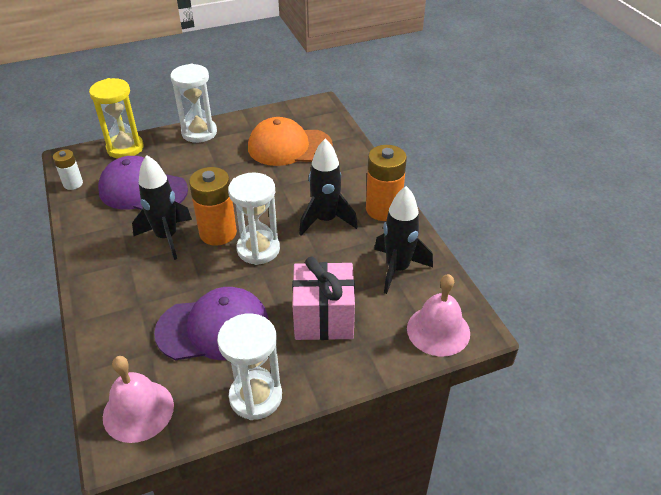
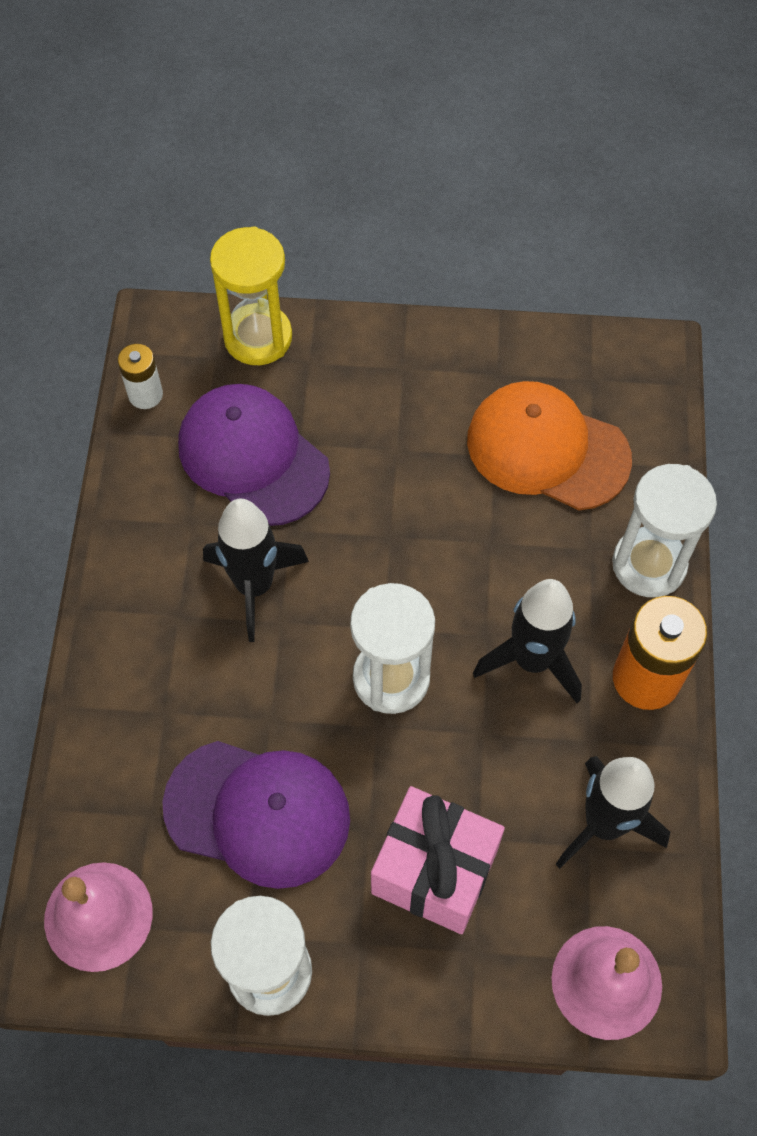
camera: 25 degrees right, 20 degrees up
white hourglass [170,64,217,143] -> white hourglass moved to [612,464,717,597]
orange battery [189,167,237,246] -> none

